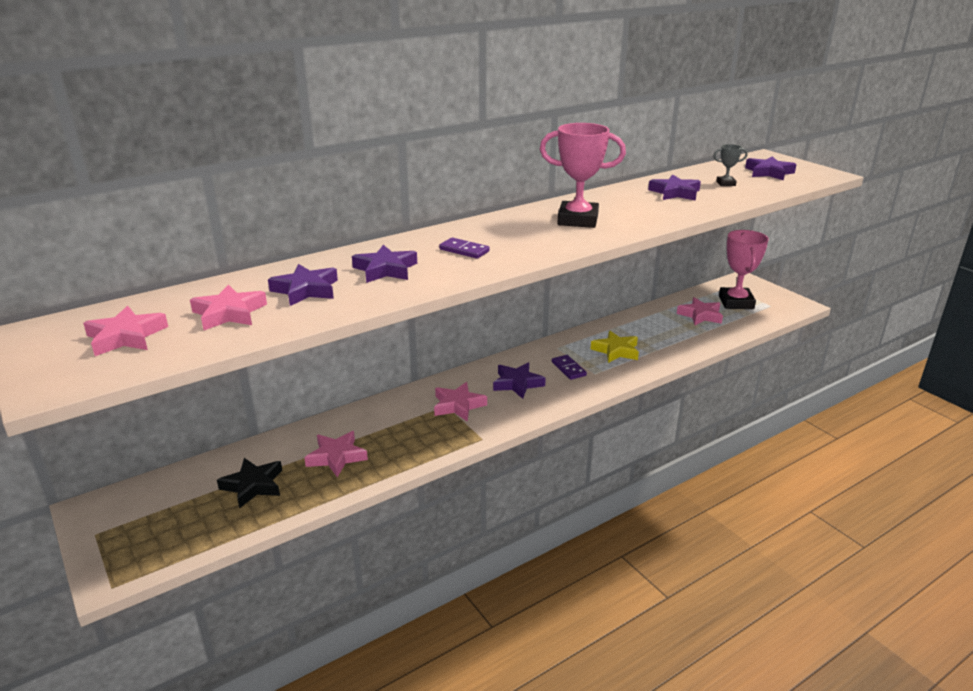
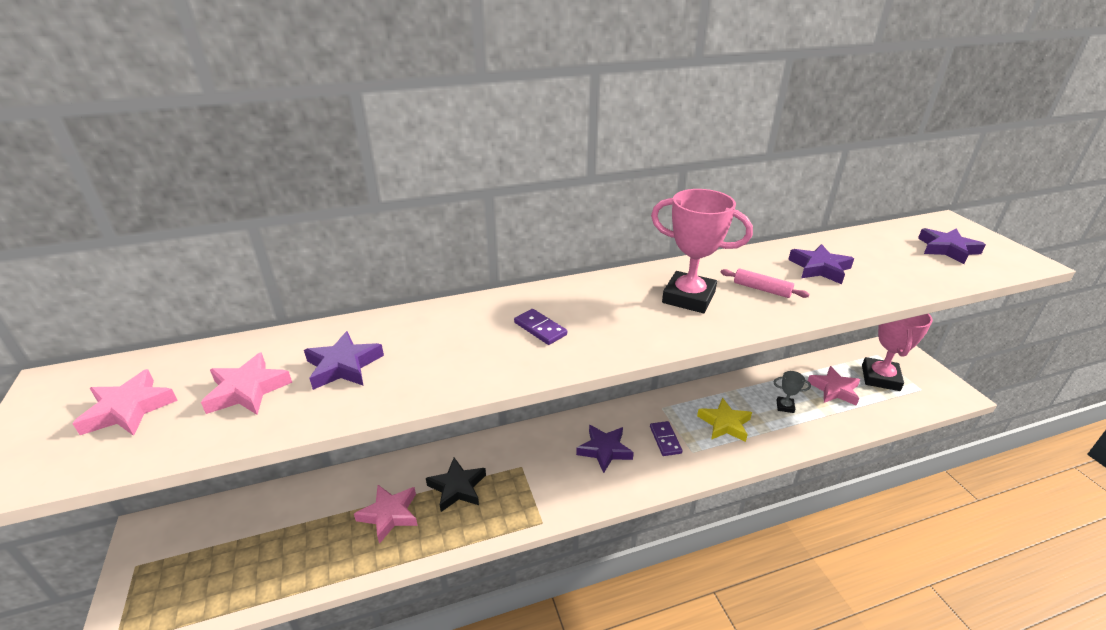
camera: 15 degrees right, 5 degrees up
black star [217,458,282,508] -> black star moved to [426,458,486,512]
purple star [352,245,417,283] -> none
pink star [434,382,487,422] -> none
grey trophy [713,144,747,186] -> grey trophy moved to [774,371,811,413]
none -> pink rolling pin [720,269,809,298]

